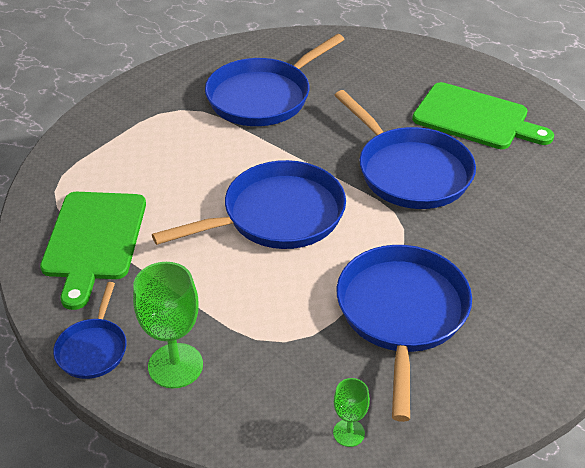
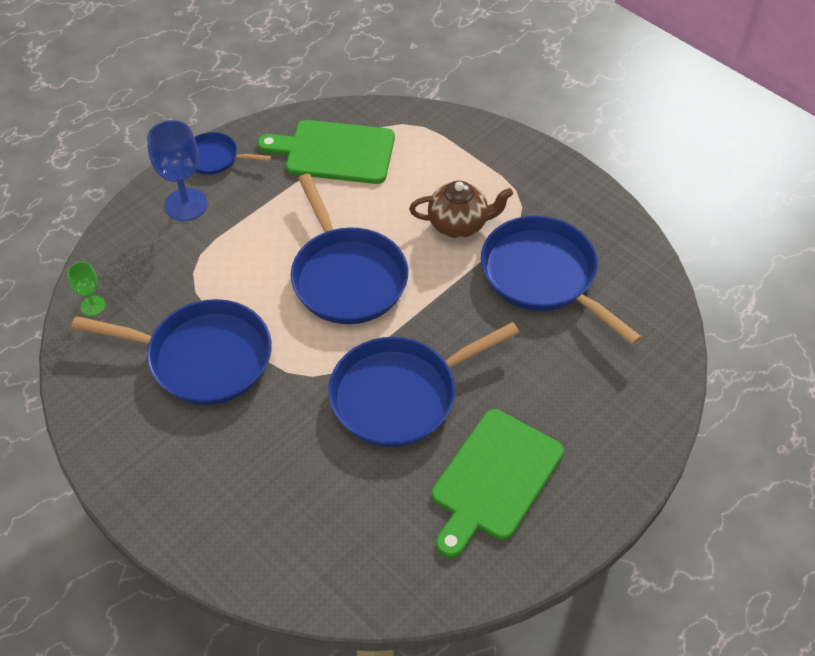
camera: 95 degrees right, 10 degrees up
green goblet [133,262,203,388] -> blue goblet [147,120,208,221]
none -> brown teapot [409,181,513,238]

